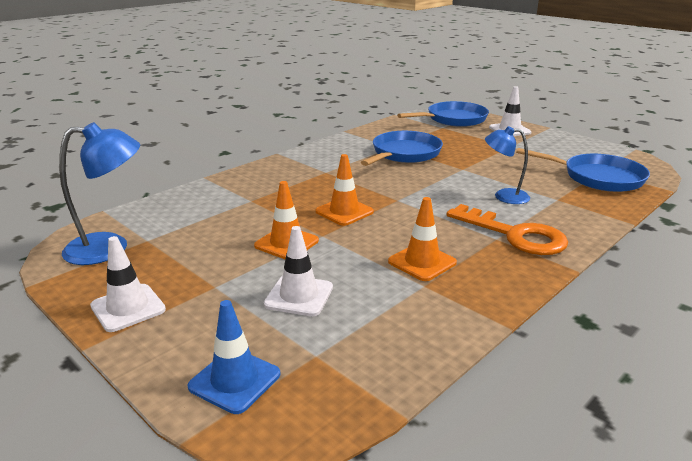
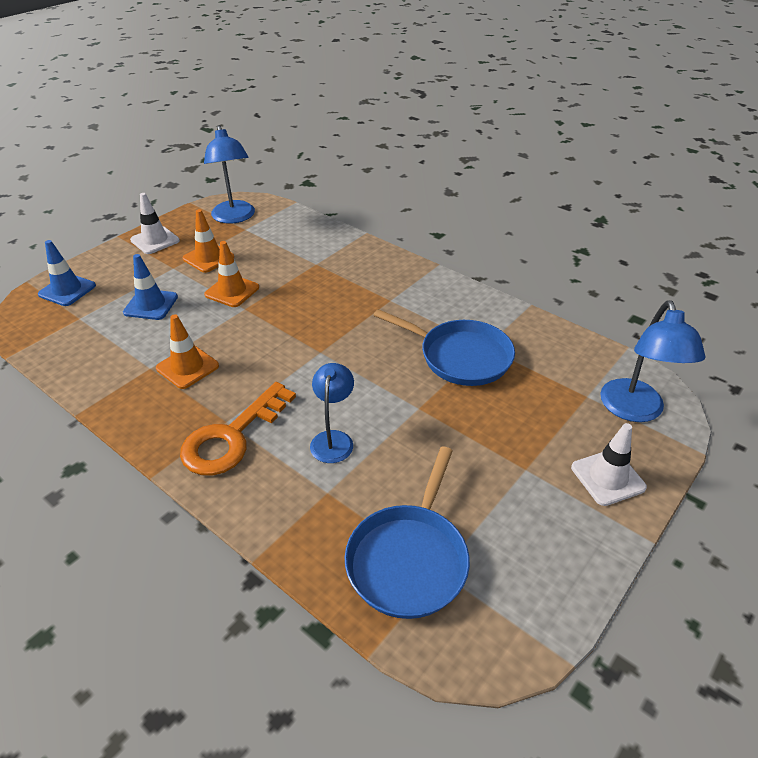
camera: 85 degrees right, 15 degrees up
white traffic cone [264,226,333,316] -> blue traffic cone [123,254,178,320]
orange traffic cone [315,154,374,226] -> orange traffic cone moved to [182,209,234,273]
blue pan [397,101,489,127] -> blue lamp [600,300,706,422]

